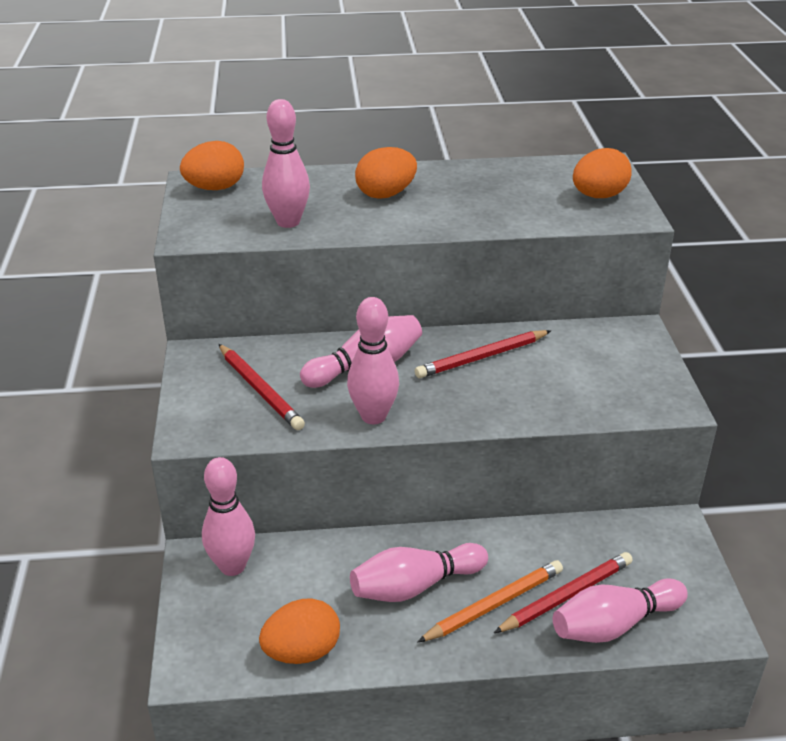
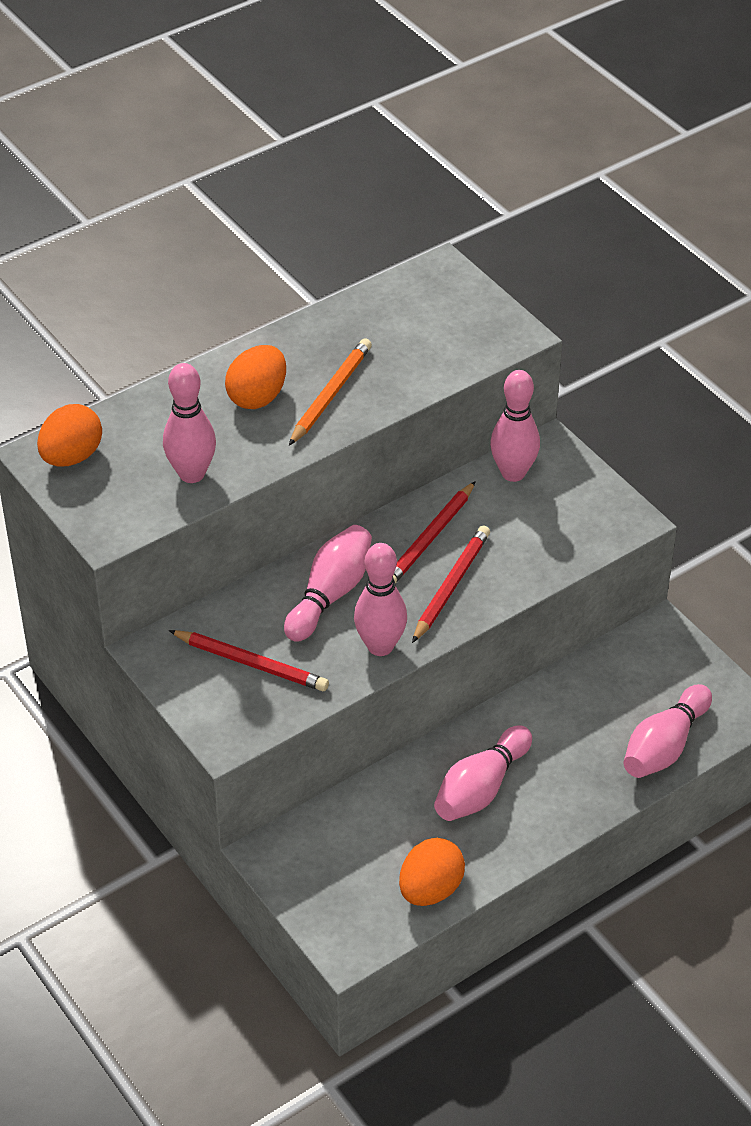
camera: 30 degrees left, 10 degrees up
pink bowling pin [202,457,255,576] -> pink bowling pin moved to [490,370,540,482]
orange pencil [417,560,563,643] -> orange pencil moved to [289,338,372,446]
red pencil [494,552,633,633] -> red pencil moved to [412,526,490,643]
orange egg [573,148,632,198] -> none

